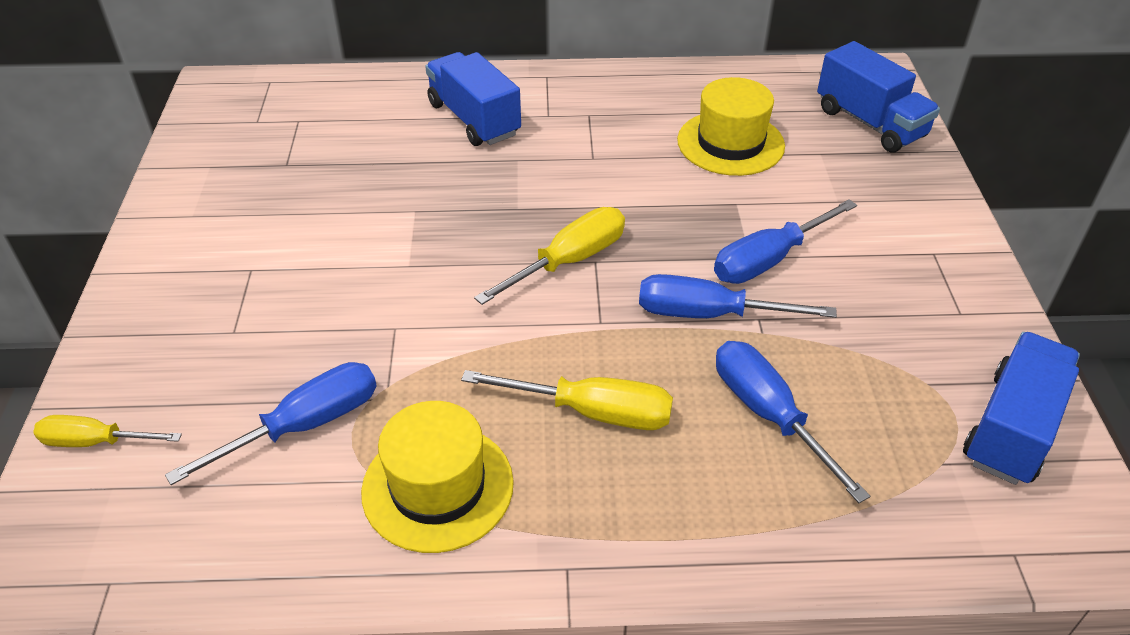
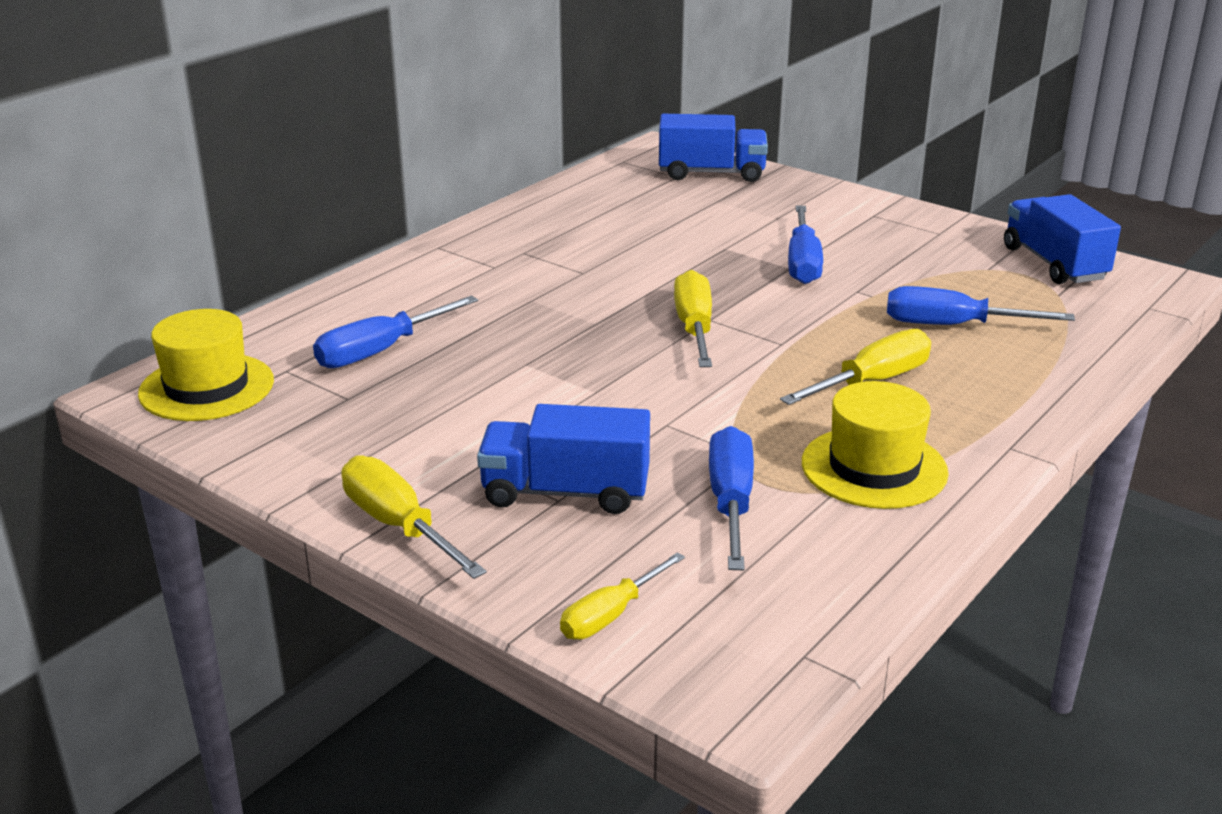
camera: 50 degrees left, 15 degrees down
blue truck [425,52,521,146] -> blue truck moved to [477,404,650,514]
blue screwdriver [639,274,837,318] -> blue screwdriver moved to [313,296,478,368]
yellow hat [677,77,785,176] -> yellow hat moved to [138,309,274,421]
none -> yellow screwdriver [341,455,487,579]

